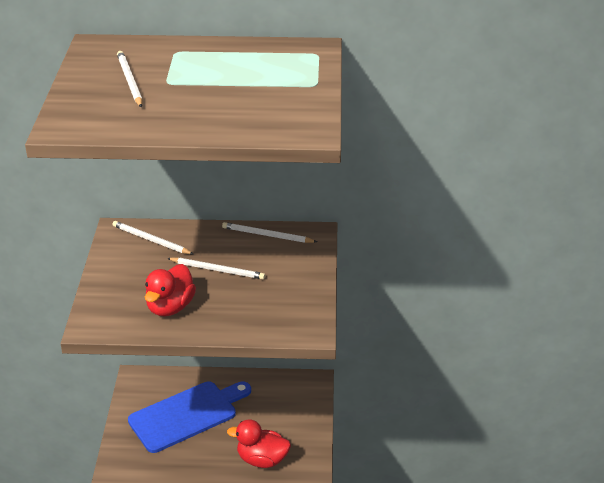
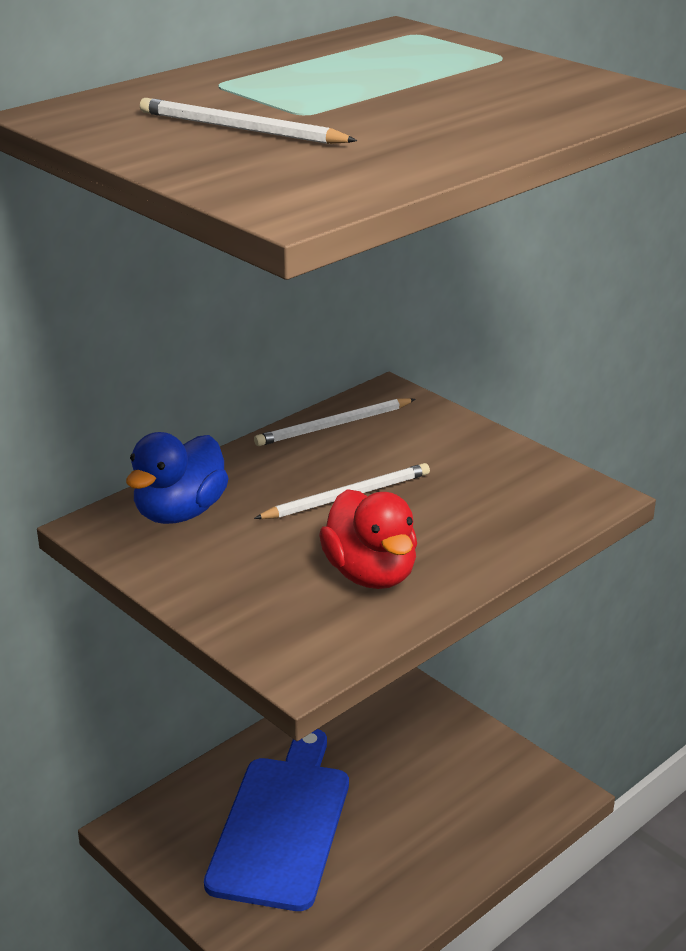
camera: 45 degrees left, 5 degrees down
white pencil [113,221,193,254] -> blue duck [126,432,229,524]
red duck [227,419,291,468] -> none

